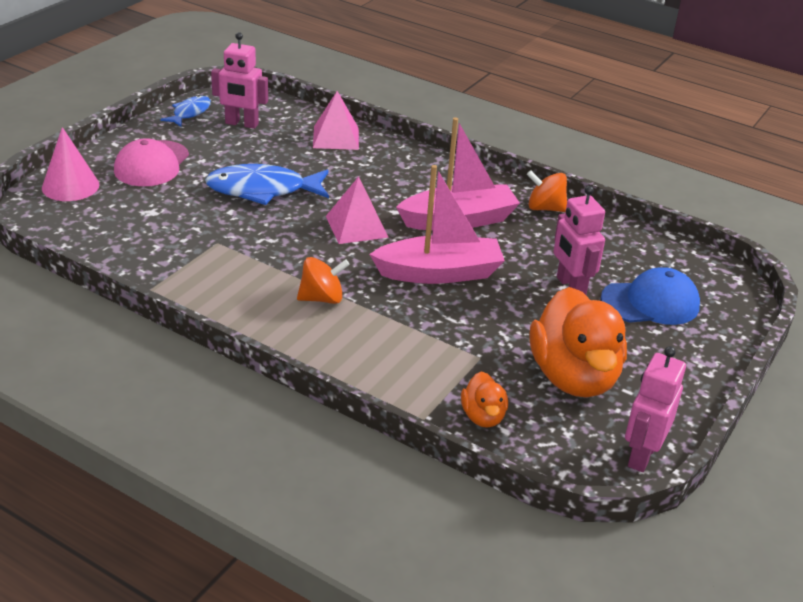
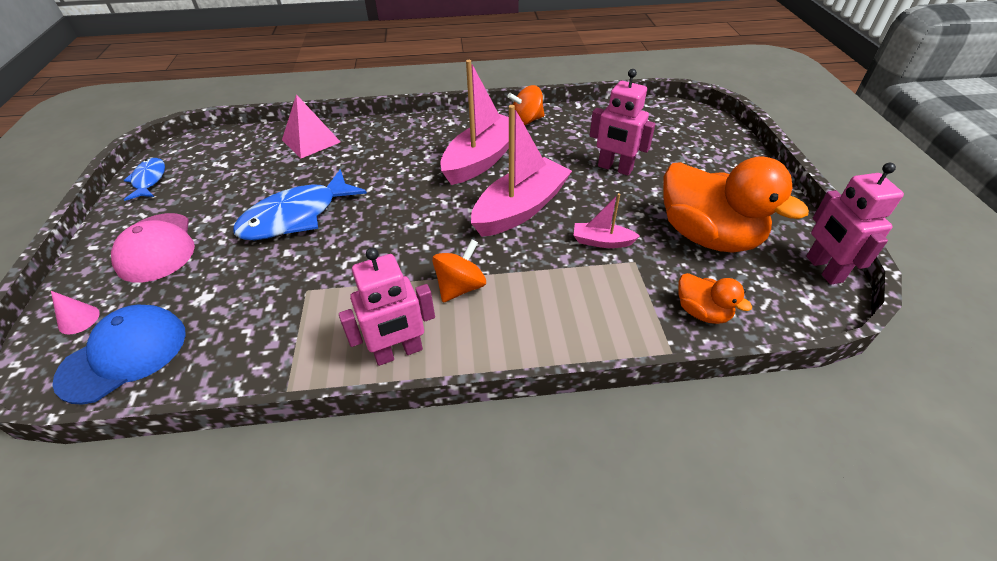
camera: 35 degrees left, 10 degrees up
pink cone [42,127,99,201] -> pink cone [51,291,100,334], size x0.53
pink robot [211,32,268,129] -> pink robot moved to [339,248,435,366]
pink pyramid [326,176,389,244] -> none
blue cap [601,267,700,325] -> blue cap moved to [52,305,186,405]
none -> pink boat [574,193,640,248]

